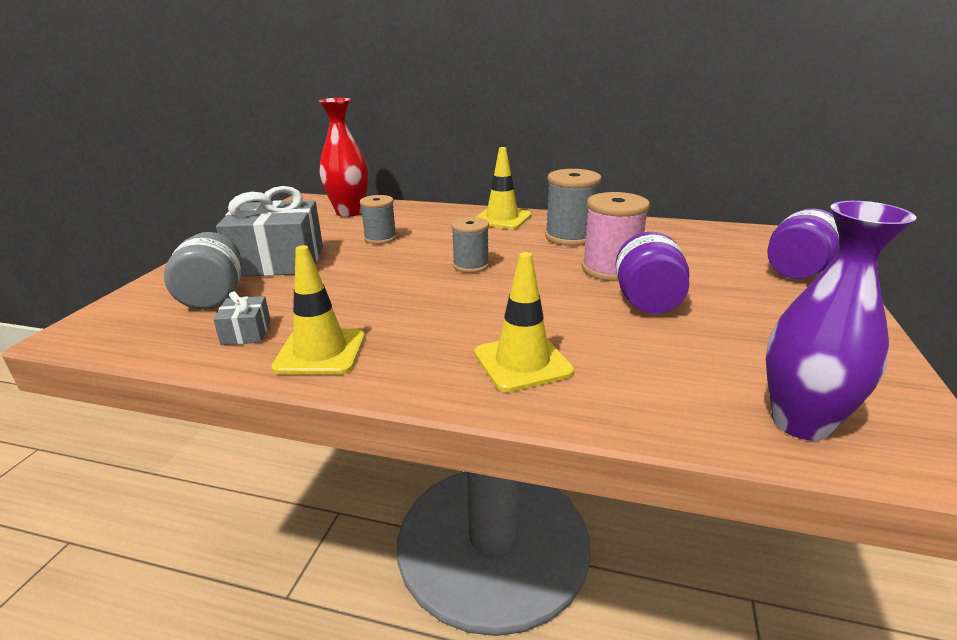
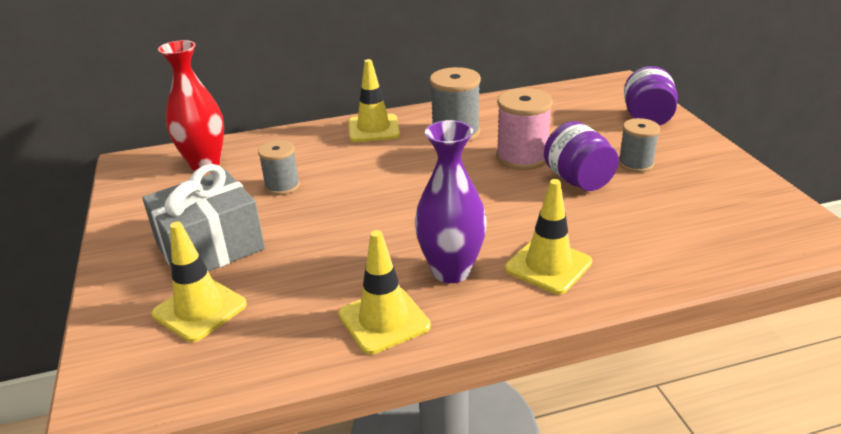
camera: 30 degrees left, 5 degrees up
grey jar [164,232,242,310] -> yellow traffic cone [152,222,247,342]
grey gift [213,291,271,345] -> none
grey spool [451,217,489,273] -> grey spool moved to [618,118,660,173]
purple vase [766,201,916,441] -> purple vase moved to [415,120,487,283]

